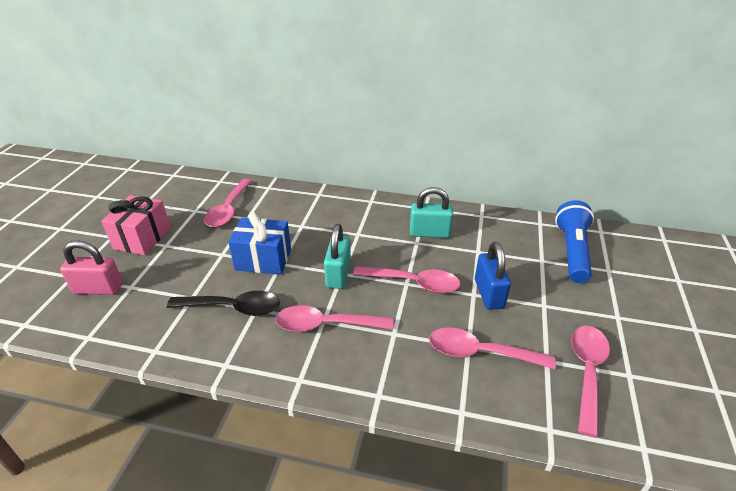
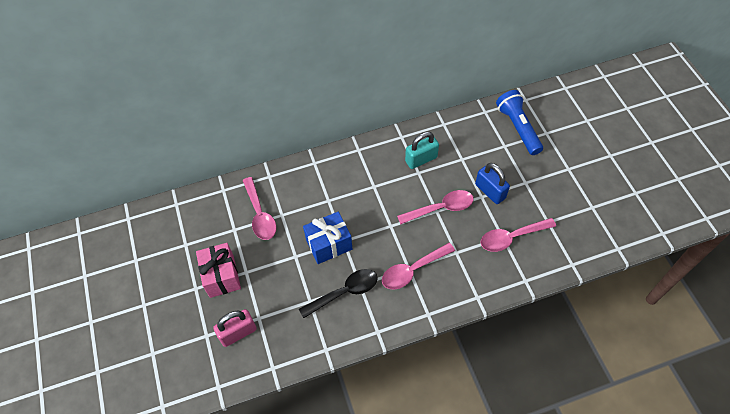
camera: 30 degrees left, 20 degrees up
turquoise padlock [324,224,351,289] -> none
pink spoon [571,326,610,437] -> none

